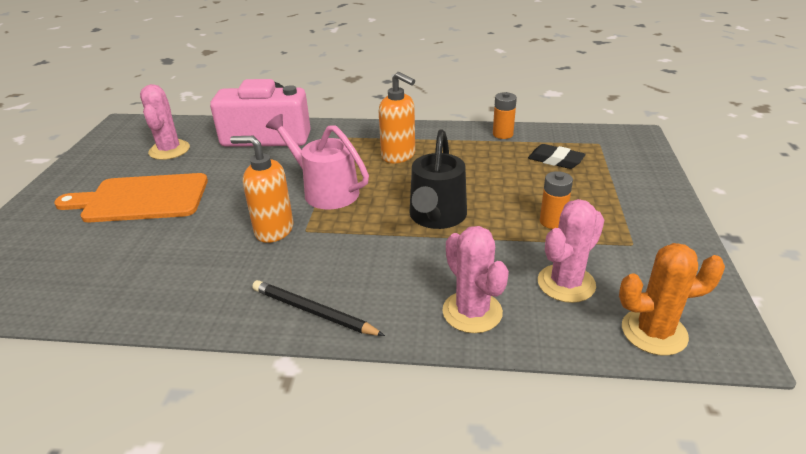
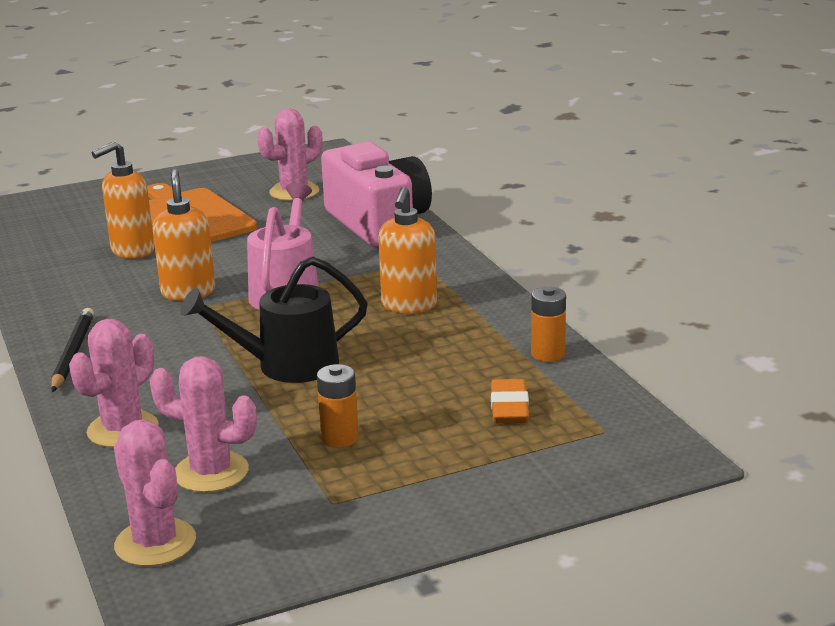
camera: 60 degrees right, 10 degrees down
black eraser [528,144,586,169] -> orange eraser [491,379,529,423]
orange cactus [619,243,725,356] -> pink cactus [114,419,196,567]
none -> orange soap dispenser [92,141,155,259]

